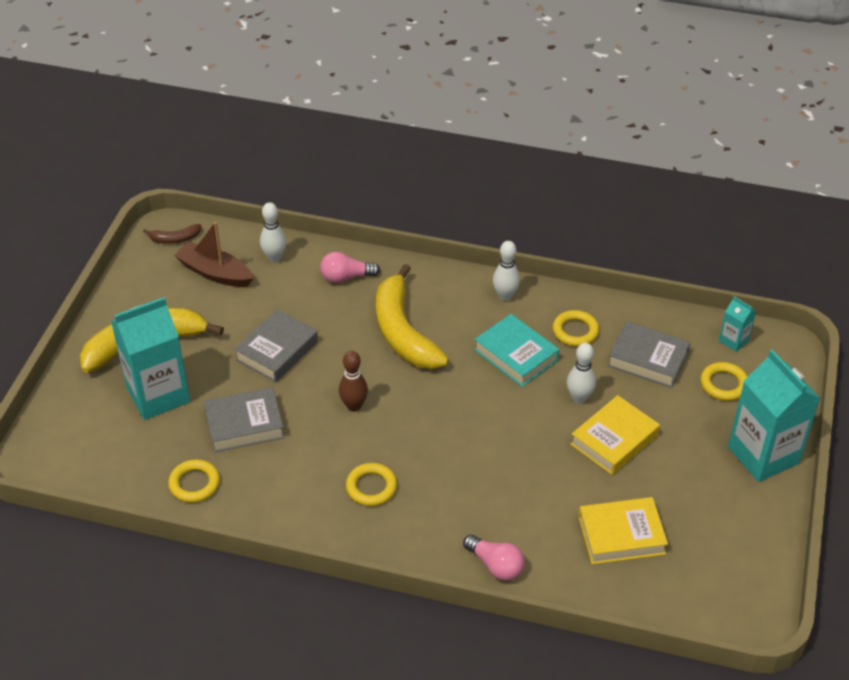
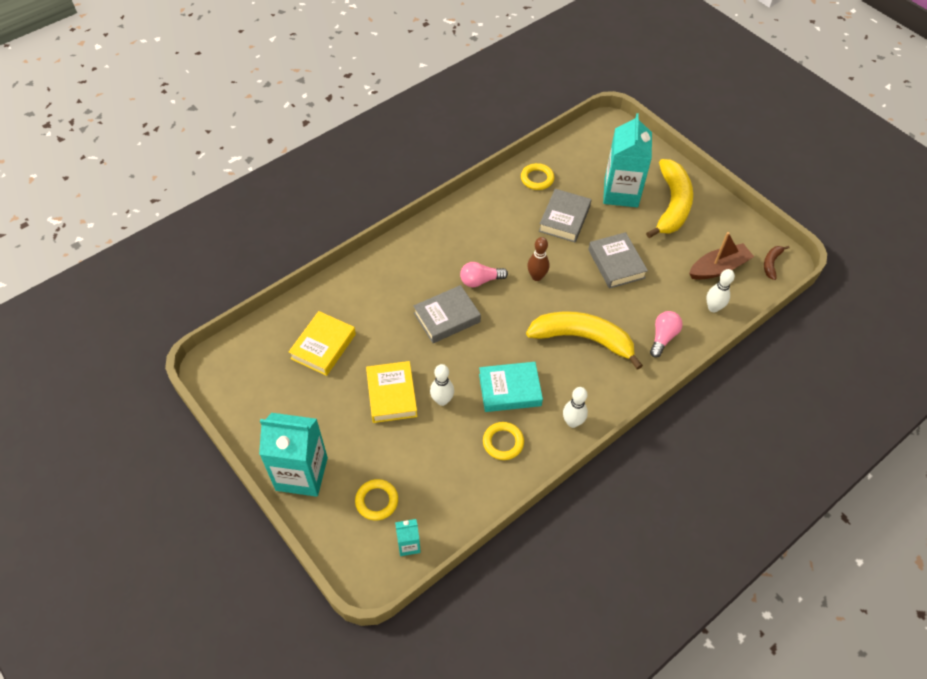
camera: 125 degrees right, 10 degrees up
yellow ring [346,463,397,506] -> none
pink light bulb [463,534,525,581] -> pink light bulb moved to [460,262,508,287]
grey book [607,321,691,388] -> grey book moved to [413,285,481,343]

